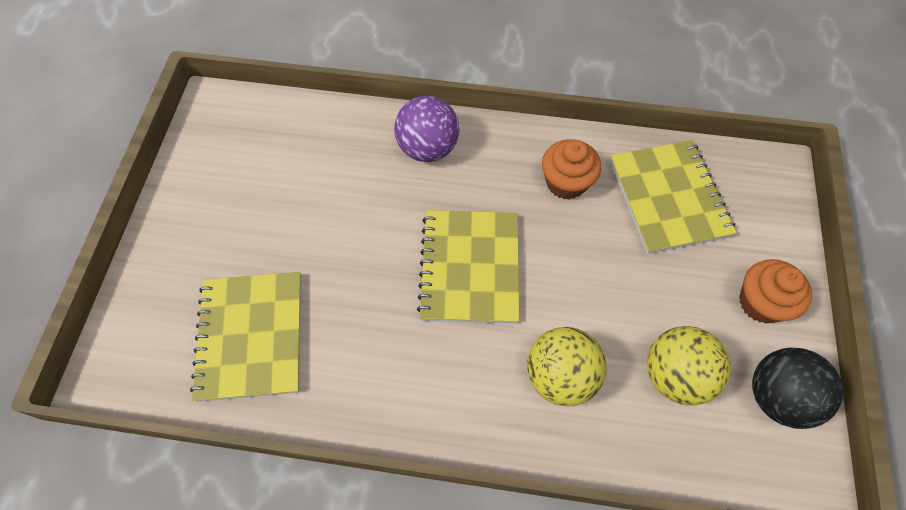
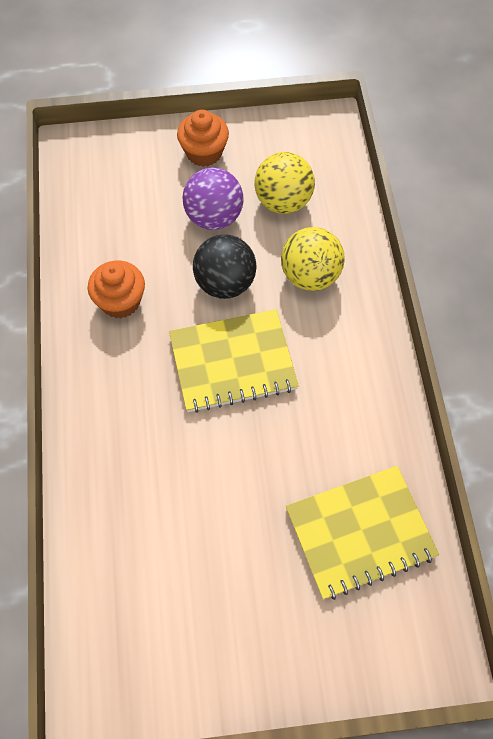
camera: 105 degrees left, 0 degrees up
purple ball [394,96,459,162] -> purple ball moved to [182,168,244,230]
yellow notebook [610,140,737,254] -> none
black ball [752,347,843,429] -> black ball moved to [193,234,257,299]

